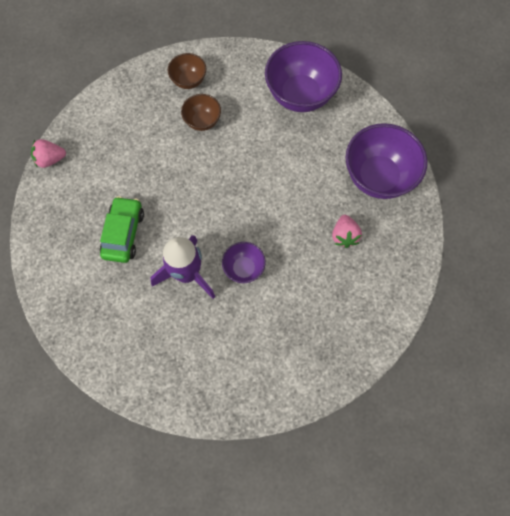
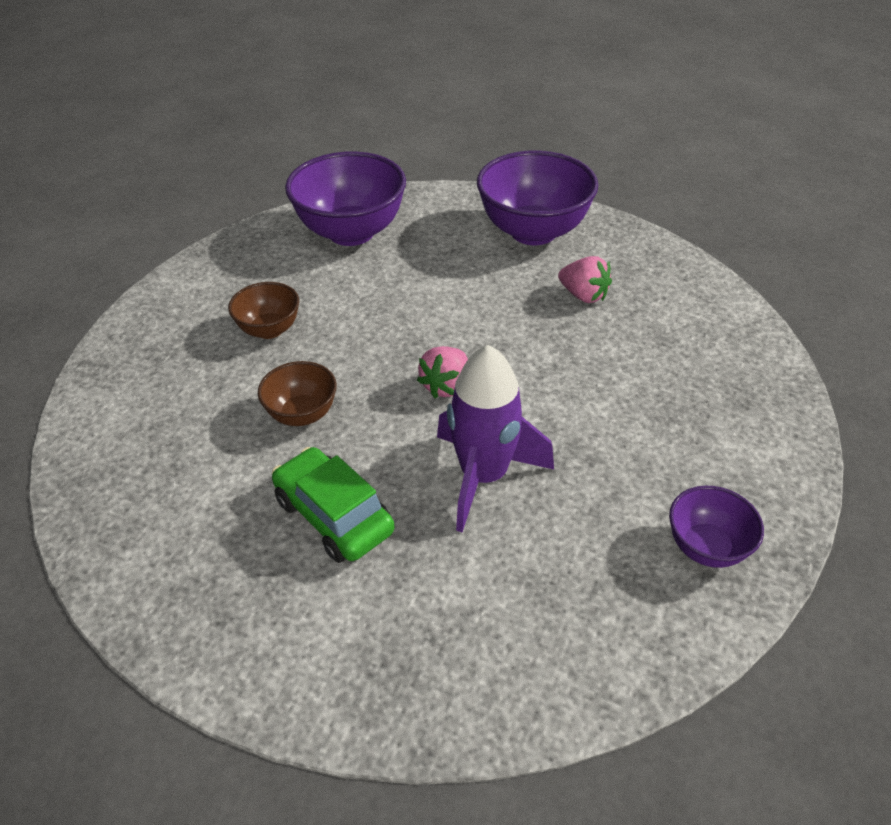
camera: 50 degrees left, 25 degrees down
pink strawberry [31,139,66,168] -> pink strawberry moved to [417,346,468,398]
brown bowl [168,53,206,89] -> brown bowl moved to [258,361,337,426]
purple bowl [222,242,266,283] -> purple bowl moved to [669,485,764,568]

